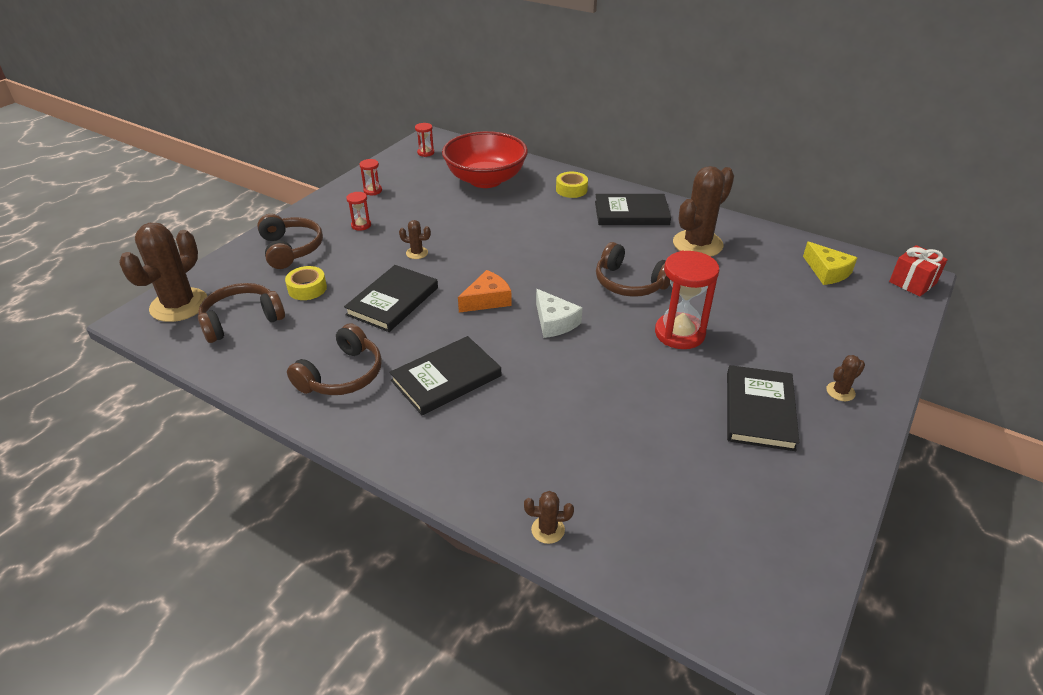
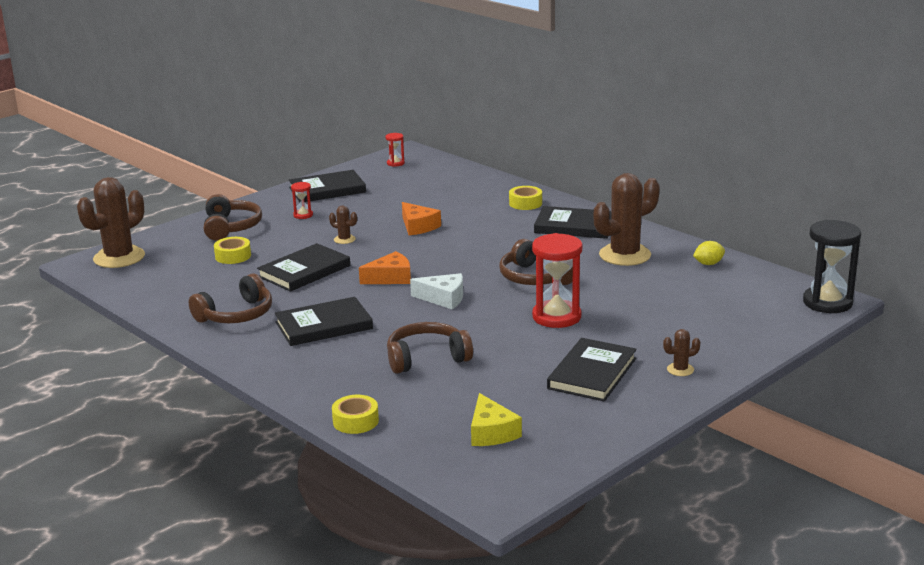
camera: 15 degrees right, 15 degrees down
brown headphones [198,283,285,343] -> brown headphones moved to [387,322,473,374]
red hourglass [359,159,382,195] -> black book [289,170,366,202]
red bowl [442,131,528,188] -> none
brown cactus [524,491,574,544] -> yellow tape [332,395,379,434]
white cheese [536,289,582,338] -> white cheese turned 60 degrees counterclockwise [410,273,463,309]
yellow cheese [803,242,857,285] -> yellow cheese moved to [471,393,522,446]
red gift [889,245,948,297] -> black hourglass [803,220,861,313]
none -> orange cheese [402,202,441,235]
none -> yellow lemon [693,241,725,265]

